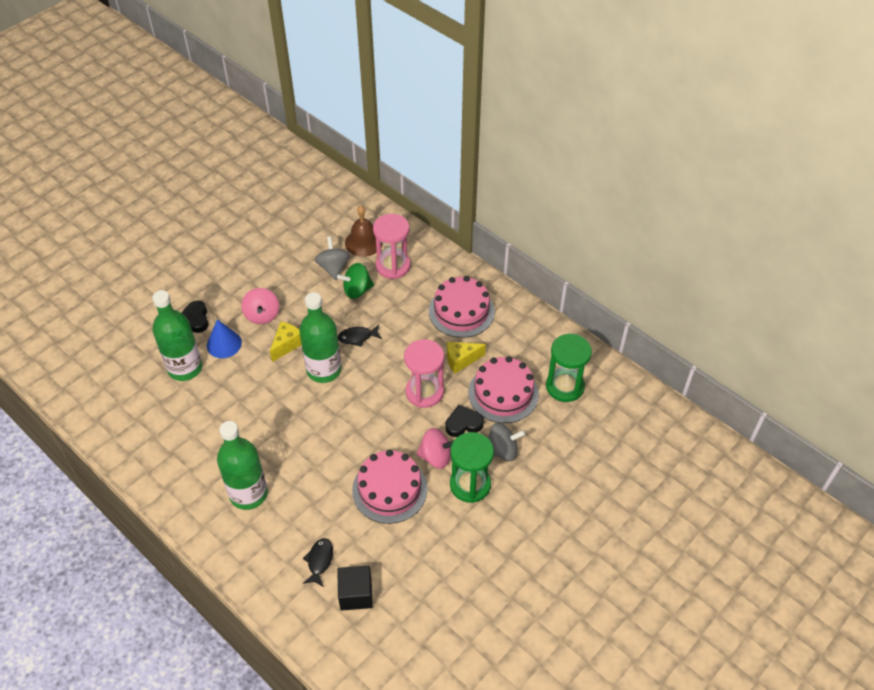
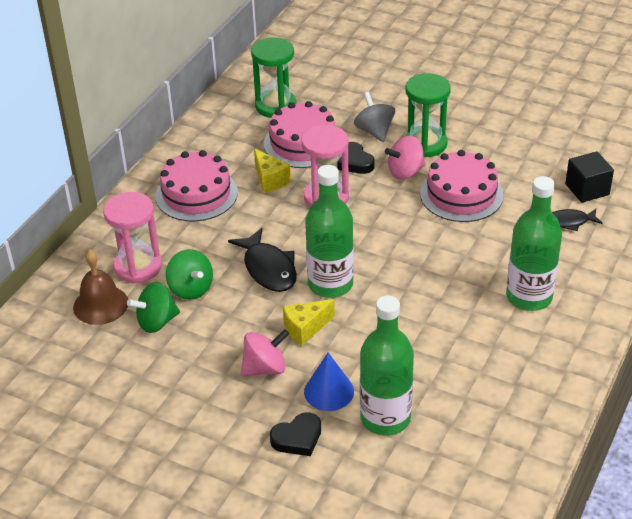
camera: 105 degrees left, 10 degrees down
yellow cheese [270,321,302,362] -> yellow cheese turned 45 degrees counterclockwise [283,299,335,346]
grey spinning top [315,236,350,280] -> green spinning top [127,282,180,333]
black fish [338,325,382,347] -> black fish [228,228,297,292], size x1.68
pink spinning top [416,428,453,469] -> pink spinning top turned 105 degrees counterclockwise [385,135,426,180]

